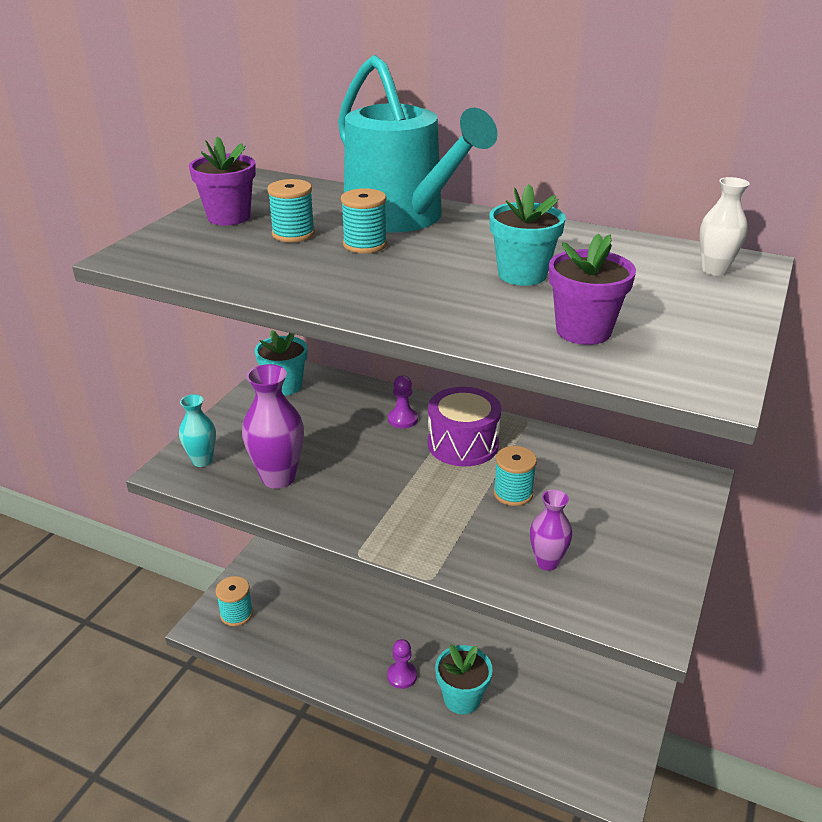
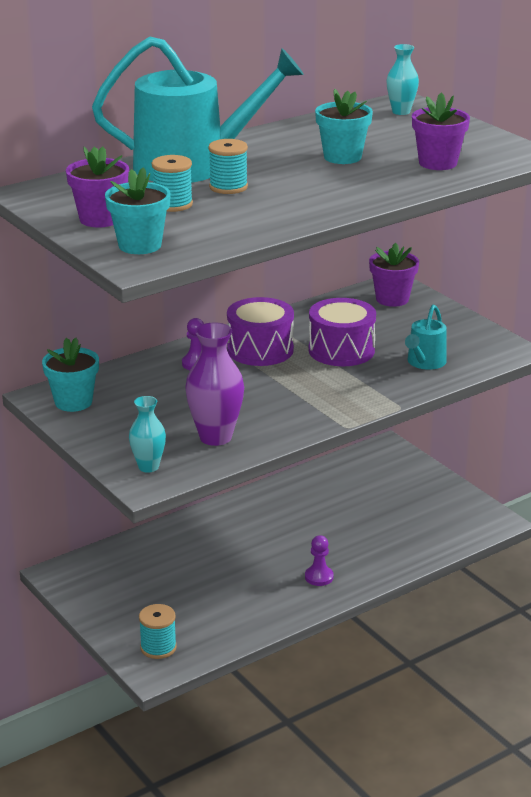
camera: 60 degrees left, 5 degrees down
turquoise flower pot [435,645,492,714] -> turquoise flower pot moved to [105,167,171,254]
turquoise spool [493,446,537,506] -> purple drum [309,298,376,366]
purple vase [530,489,572,571] -> turquoise watering can [405,305,447,370]
white vase [699,177,750,276] -> turquoise vase [386,44,419,115]
none -> purple flower pot [369,243,419,307]

